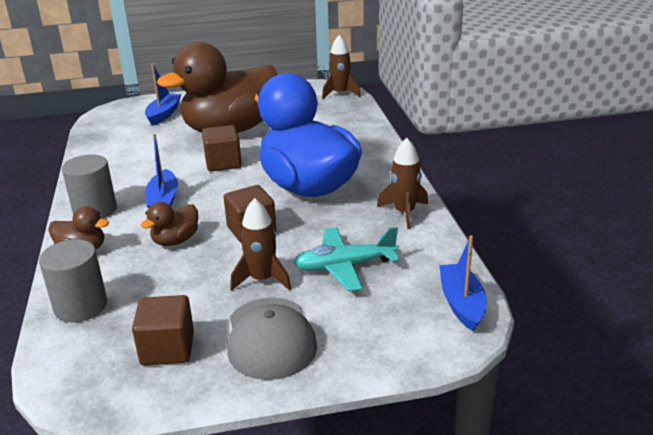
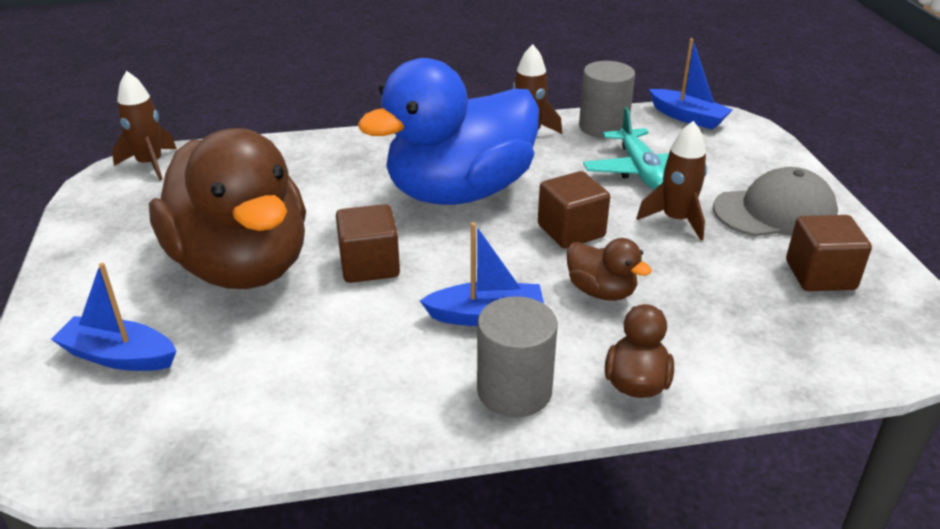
camera: 90 degrees left, 5 degrees up
grey cylinder [39,239,107,322] -> grey cylinder moved to [579,61,635,138]
blue boat [439,235,487,332] -> blue boat turned 135 degrees counterclockwise [649,38,733,130]

